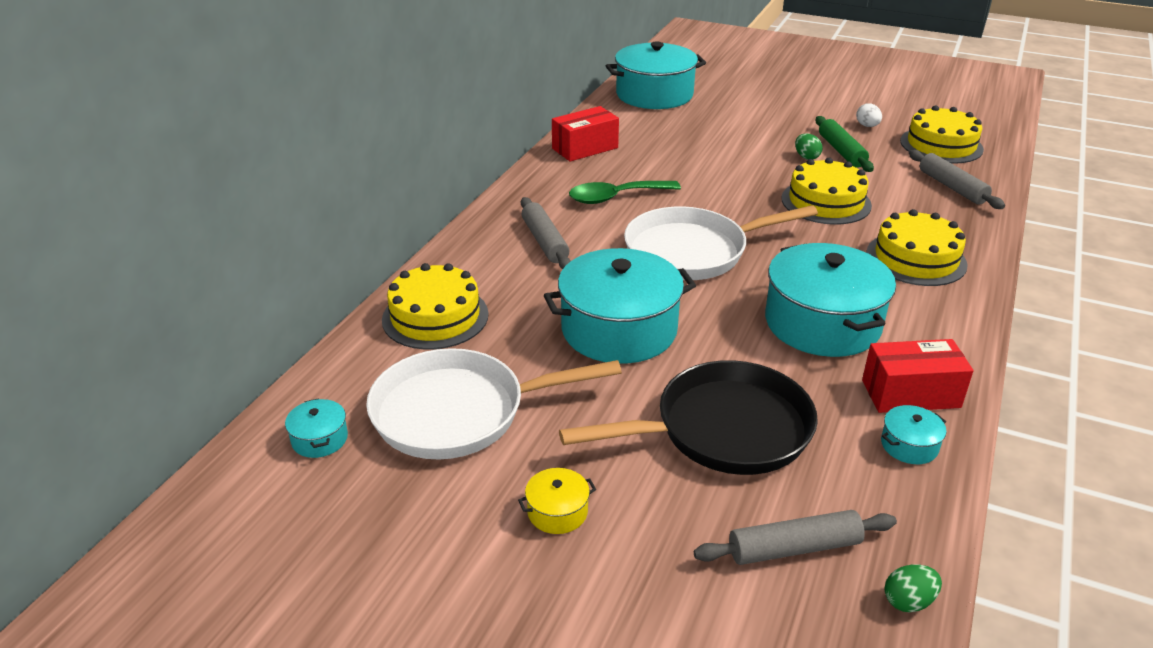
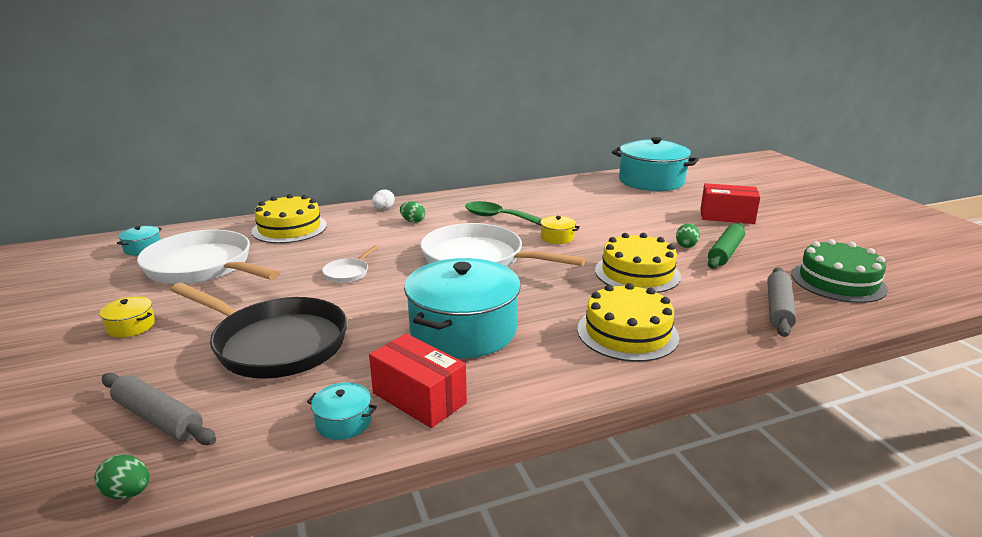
camera: 45 degrees right, 10 degrees down
grey rolling pin [521,197,571,269] -> green egg [400,201,425,223]
turquoise pot [544,248,696,364] -> white pan [322,245,378,283]
red box [552,106,619,161] -> red box moved to [700,183,760,224]
white egg [856,103,882,127] -> white egg moved to [372,190,395,210]
yellow cake [900,105,984,163] -> green cake [791,239,888,303]
none -> yellow pot [536,216,580,244]

